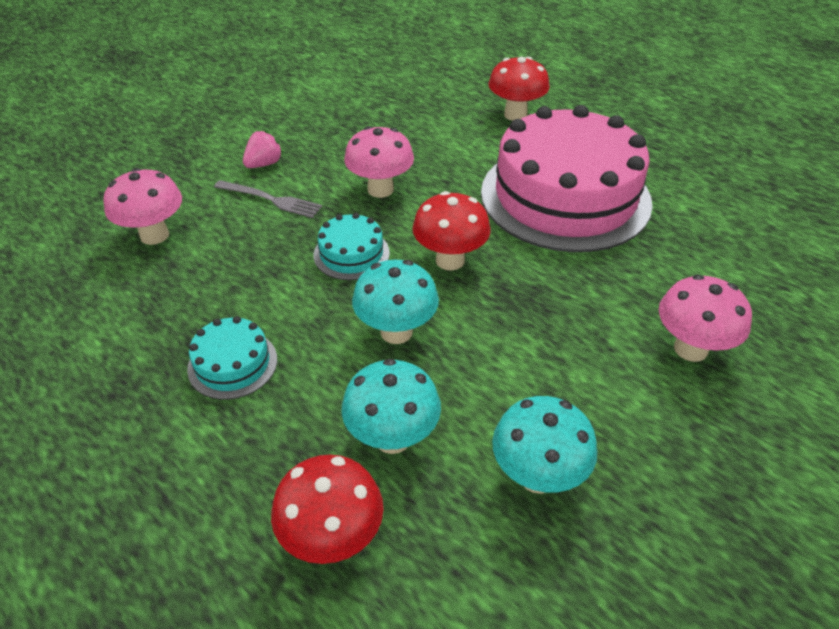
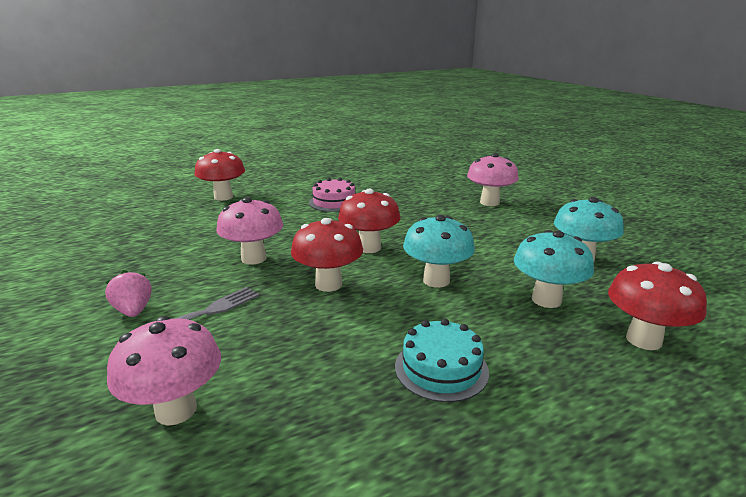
camera: 70 degrees left, 20 degrees down
turquoise cake [314,213,390,280] -> red mushroom [291,218,363,292]
pink cake [481,105,653,252] -> pink cake [309,178,355,212], size x0.41

